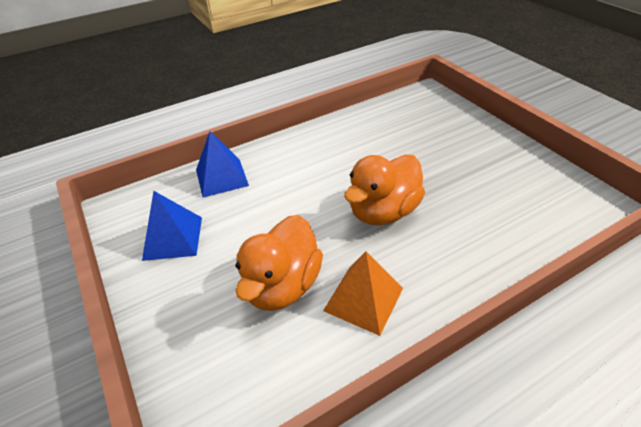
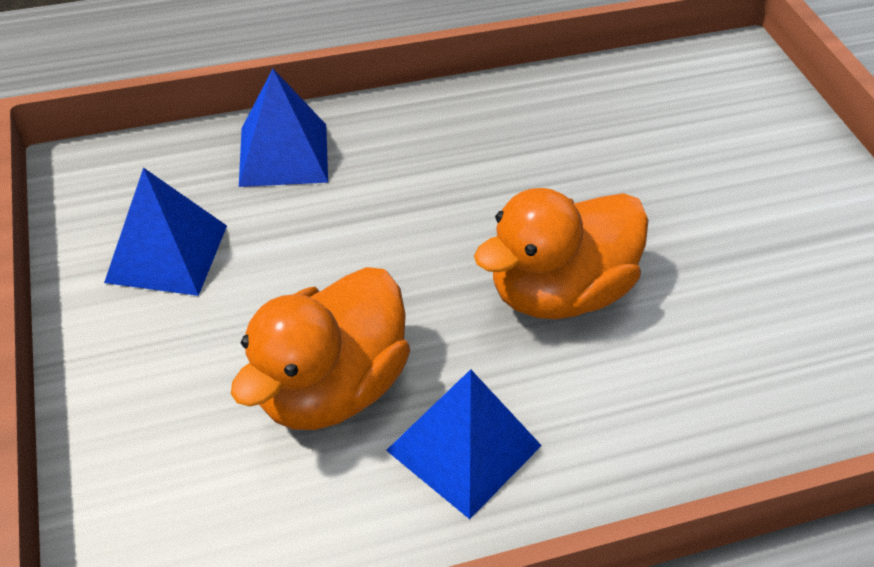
camera: 10 degrees right, 5 degrees up
orange pyramid [323,252,403,336] -> blue pyramid [386,369,542,519]

